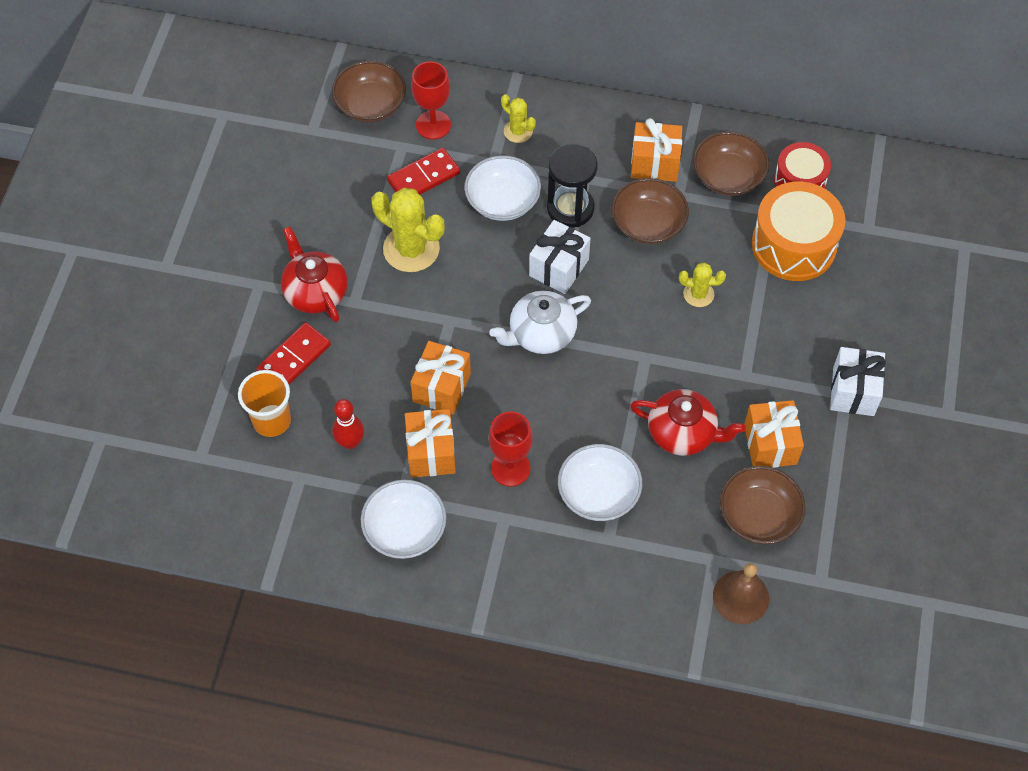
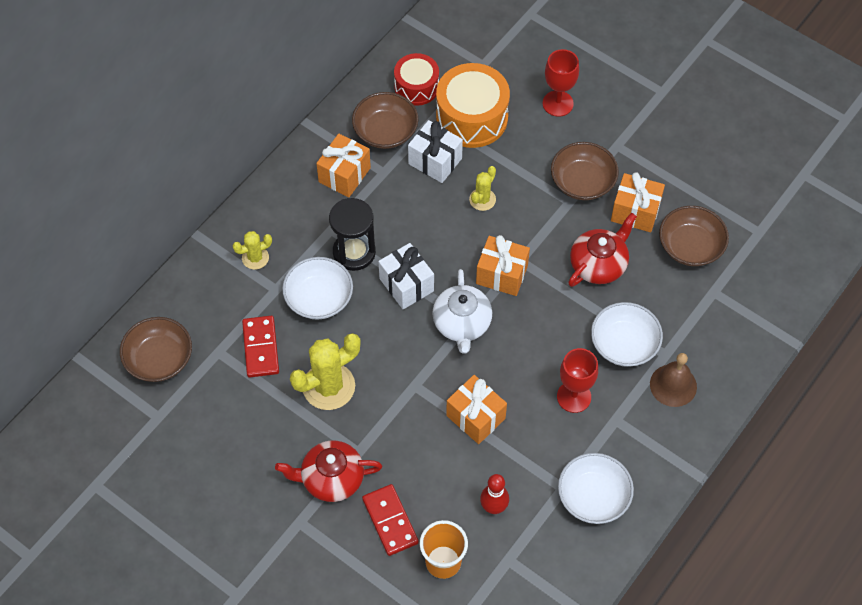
camera: 65 degrees left, 0 degrees up
orange gift [405,409,456,478] -> orange gift moved to [476,235,530,296]
red goblet [411,61,451,139] -> red goblet moved to [543,49,579,117]
brown bowl [612,178,689,244] -> brown bowl moved to [551,142,619,200]
brown bell [713,563,769,624] -> brown bell moved to [650,353,697,407]
white gift [830,347,886,416] -> white gift moved to [408,120,463,183]

